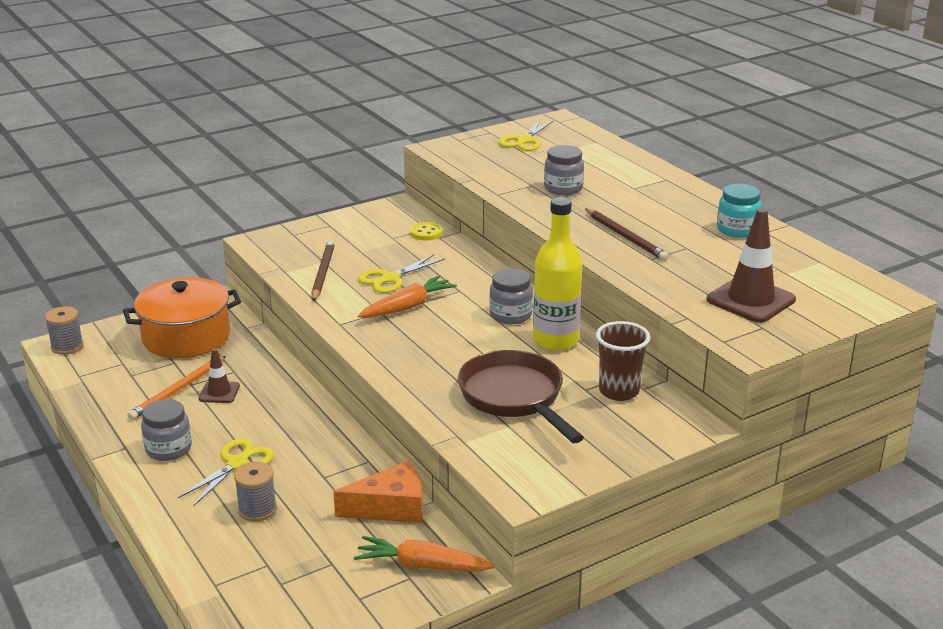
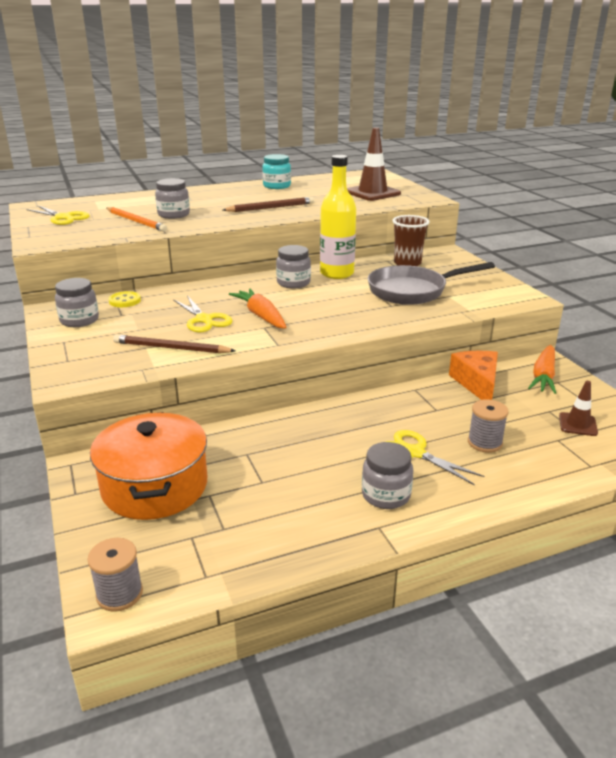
camera: 80 degrees left, 0 degrees up
orange pencil [127,356,226,420] -> orange pencil moved to [107,207,167,232]
brown traffic cone [199,348,240,403] -> brown traffic cone moved to [559,381,598,436]
brown pan [458,350,584,443] -> grey pan [368,262,495,305]
none -> grey jar [55,278,99,327]

